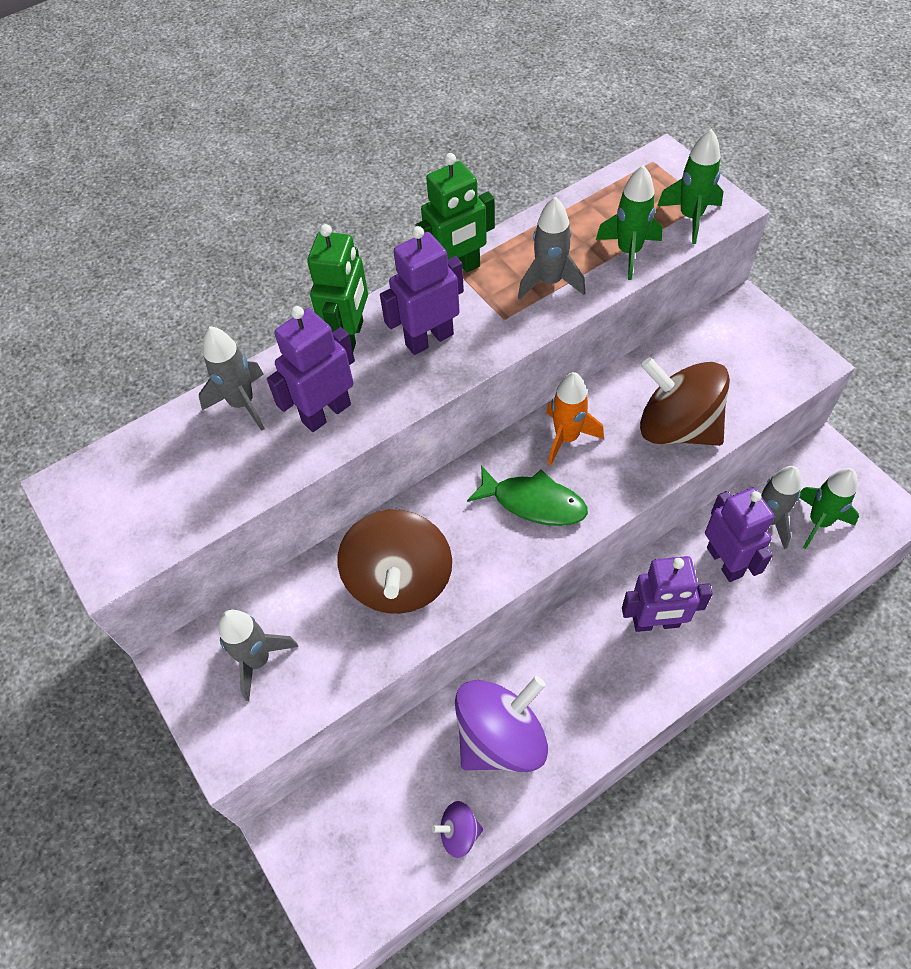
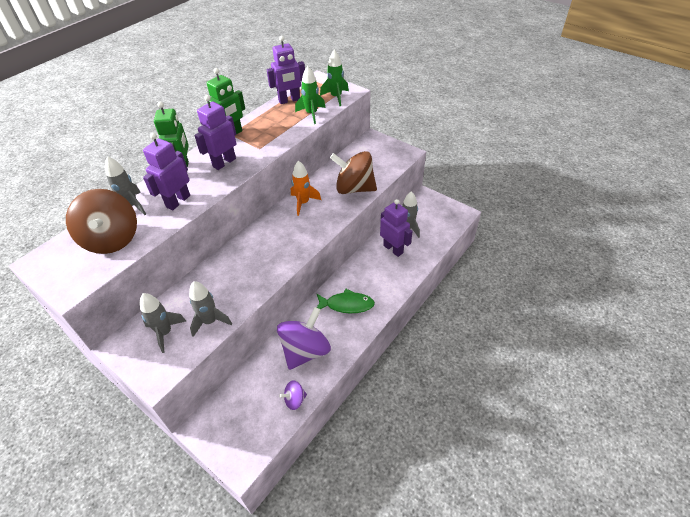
camera: 20 degrees left, 10 degrees down
brown spinning top [338,509,452,614] -> brown spinning top moved to [66,189,137,254]
green fish [467,465,588,526] -> green fish moved to [316,289,375,313]
grey rocket [518,197,585,300] -> grey rocket moved to [189,281,232,337]
purple robot [622,556,713,632] -> purple robot moved to [267,36,305,104]
green rocket [800,468,859,549] -> none

